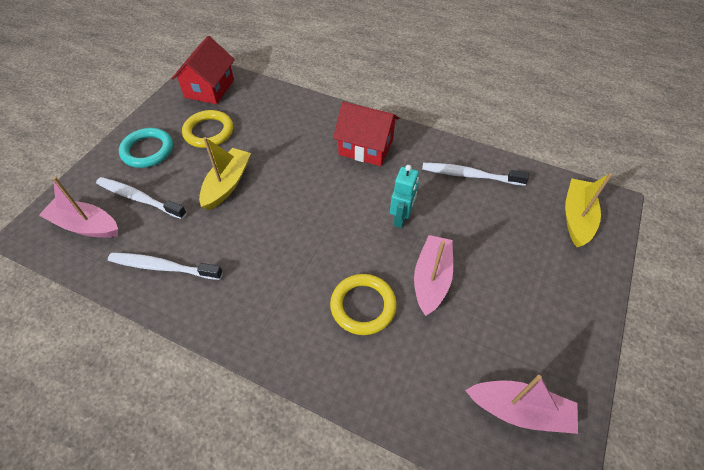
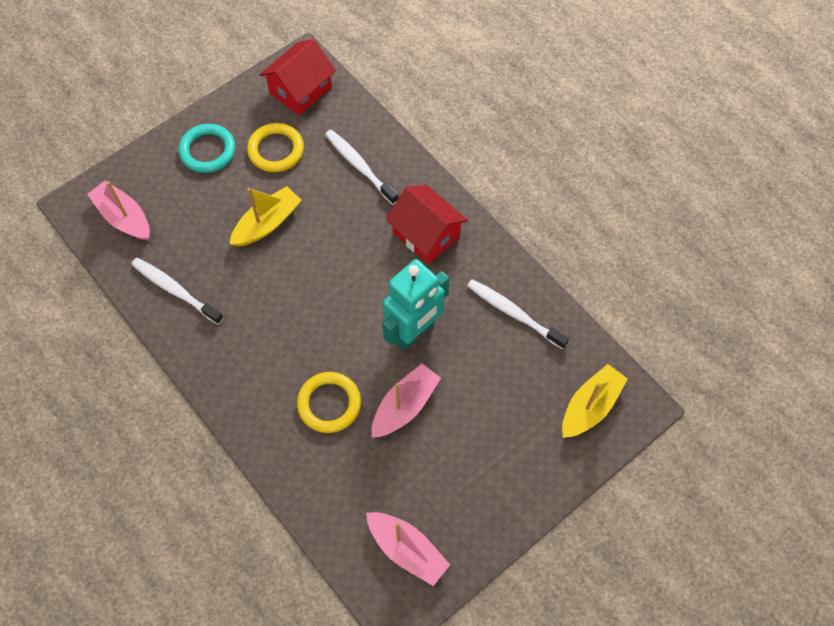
camera: 25 degrees right, 10 degrees up
white toothbrush [96,177,187,219] -> white toothbrush moved to [325,130,399,205]
turquoise robot [390,165,419,228] -> turquoise robot [383,259,450,350], size x1.70

